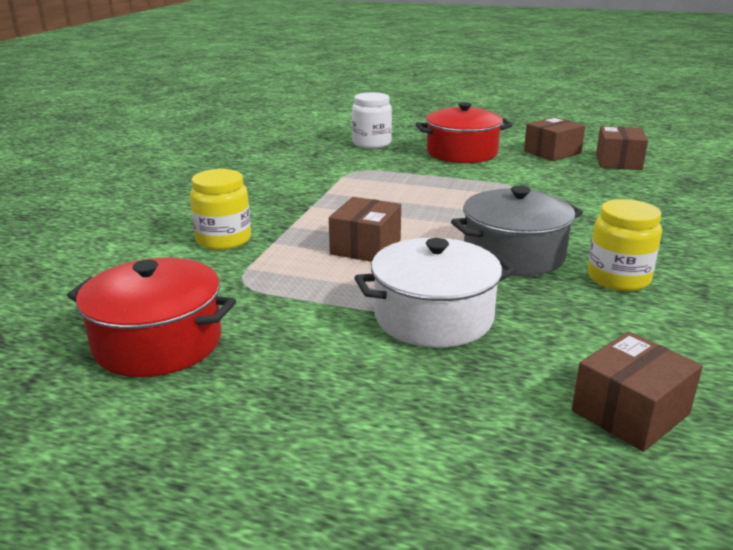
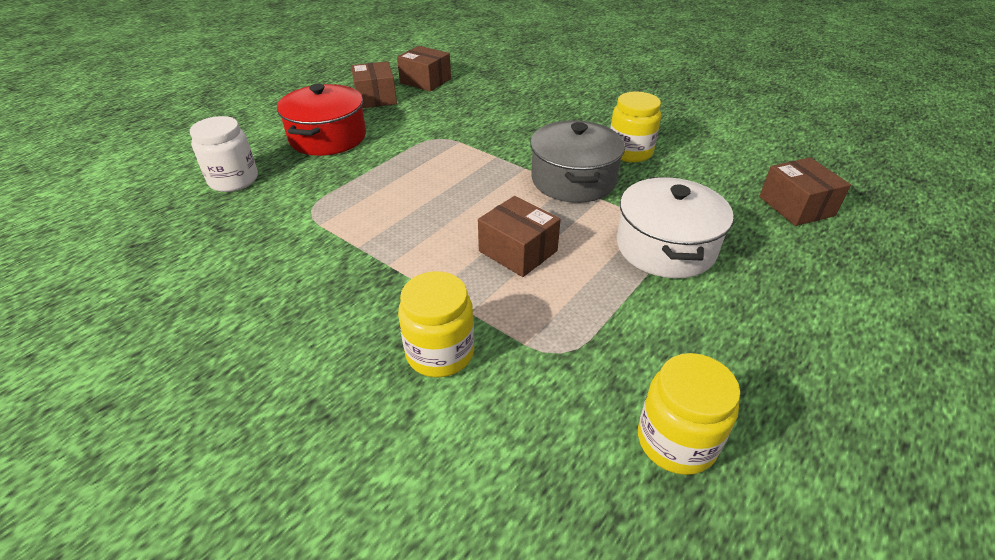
camera: 70 degrees left, 15 degrees up
red pot [67,258,236,377] -> yellow jar [638,353,740,475]

